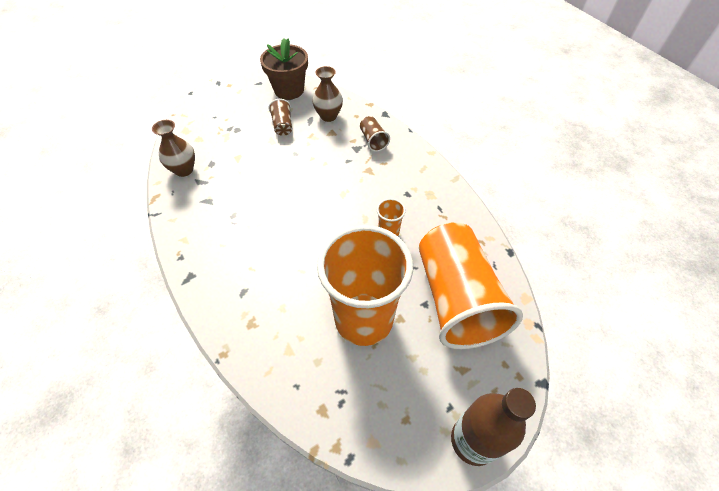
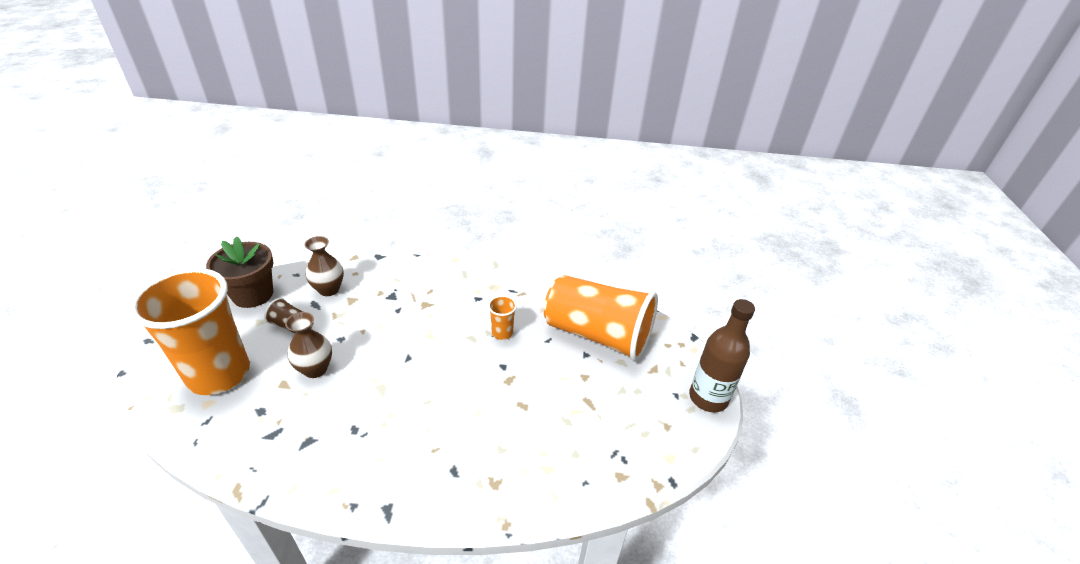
camera: 55 degrees left, 15 degrees down
brown vase [152,120,195,177] -> brown vase moved to [285,312,332,378]
orange cup [317,225,413,346] -> orange cup moved to [129,268,250,395]
brown cup [360,116,390,152] -> none

